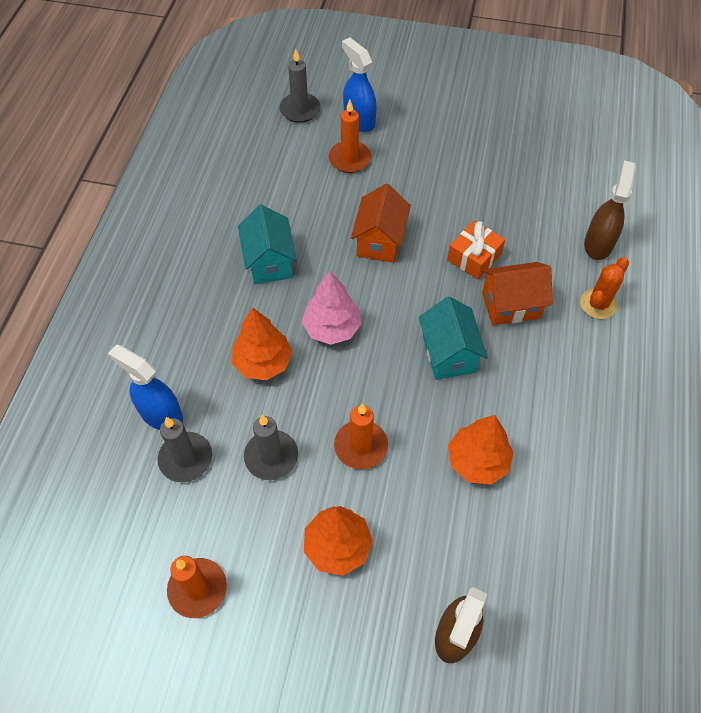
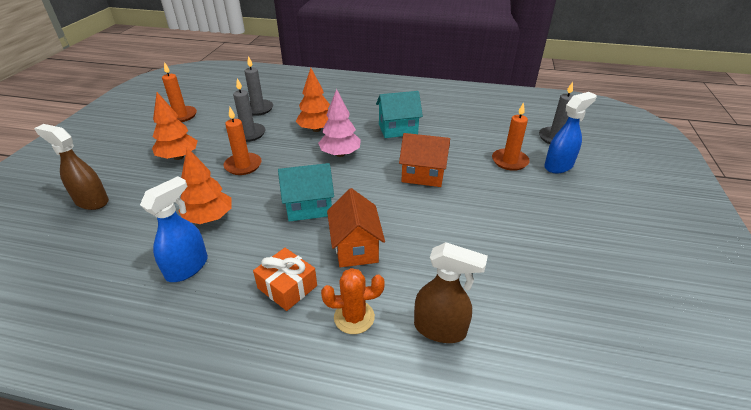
camera: 90 degrees right, 20 degrees down
blue spray bottle [108,345,183,430] -> blue spray bottle moved to [140,176,208,282]
orange gift [447,221,505,280] -> orange gift moved to [253,248,317,311]
orange cactus [580,257,629,319] -> orange cactus turned 45 degrees counterclockwise [321,268,385,334]

